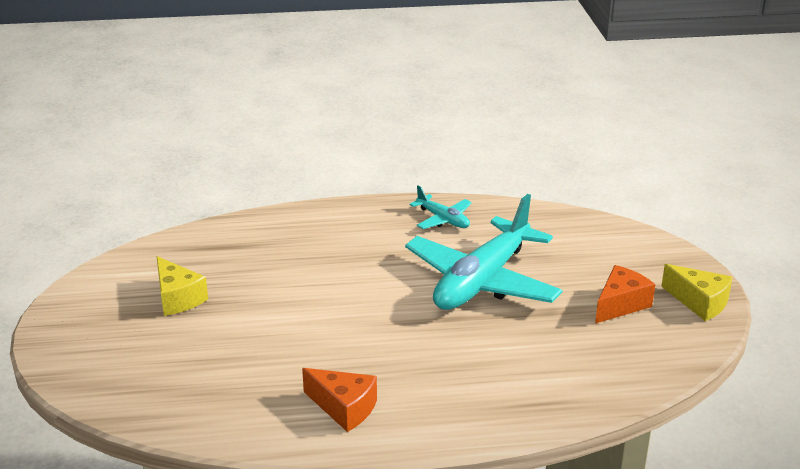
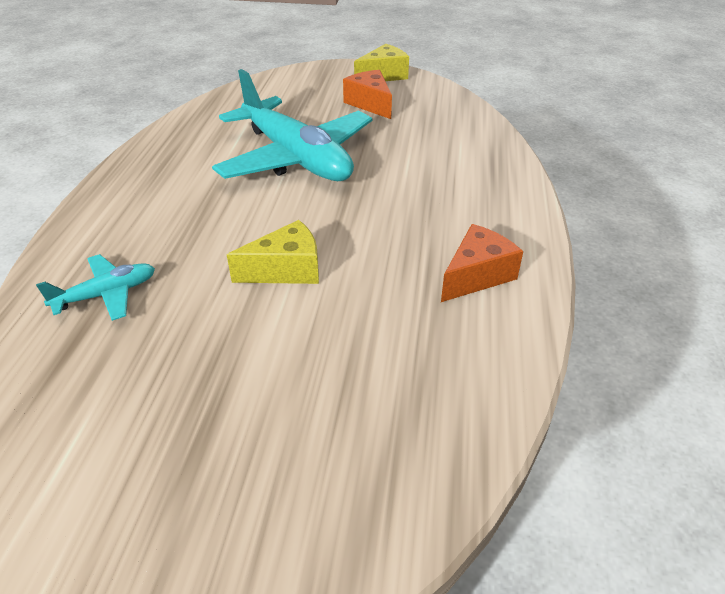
camera: 75 degrees left, 10 degrees up
yellow cheese [157,256,208,316] -> yellow cheese moved to [227,220,319,284]
turquoise plane [410,185,471,229] -> turquoise plane moved to [36,254,155,321]

